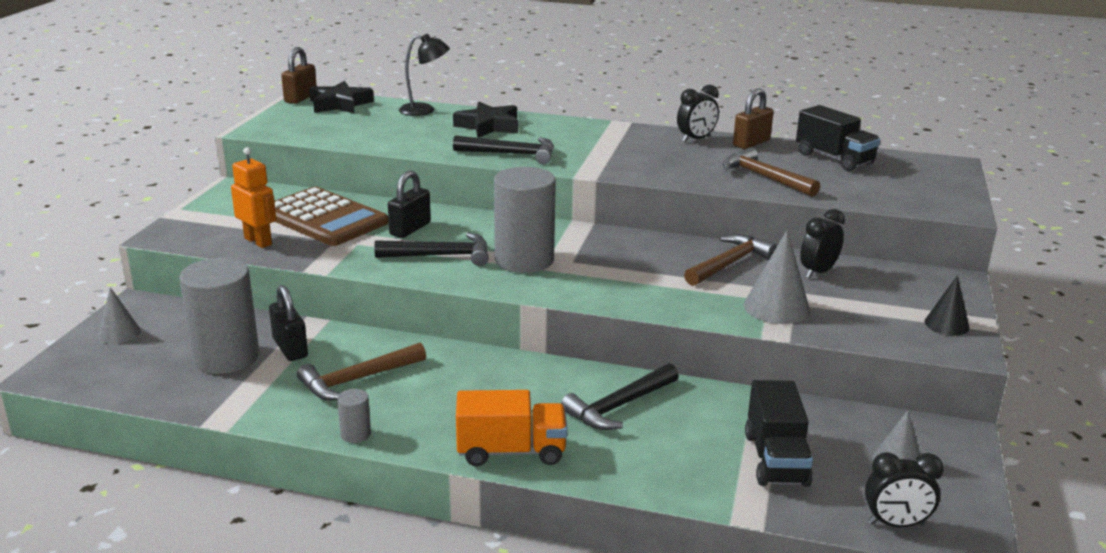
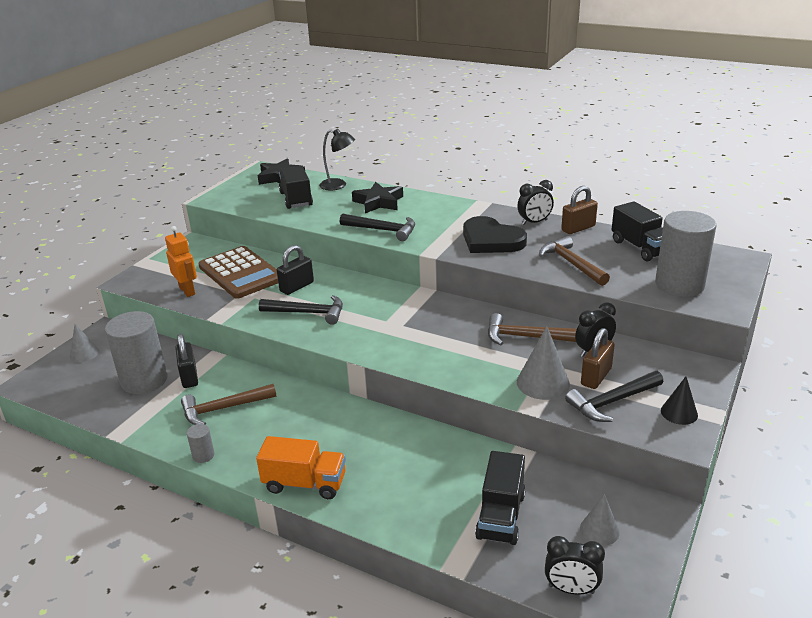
camera: 15 degrees right, 5 degrees up
brown padlock [281,47,317,104] -> brown padlock moved to [581,328,615,389]
grey cylinder [494,167,556,273] -> grey cylinder moved to [655,211,717,297]
black hammer [561,363,679,430] -> black hammer moved to [565,371,664,422]
brown hammer [684,234,777,286] -> brown hammer turned 135 degrees counterclockwise [488,313,577,345]
none -> black truck [279,166,313,209]
none -> black heart [463,216,527,253]

